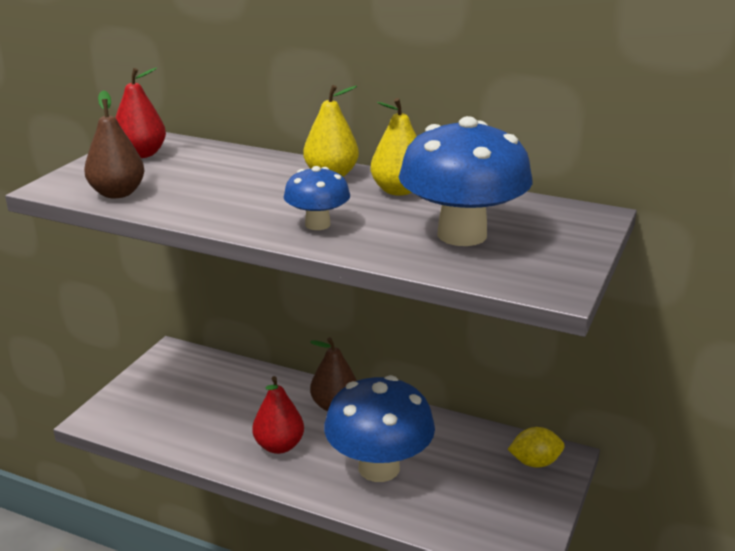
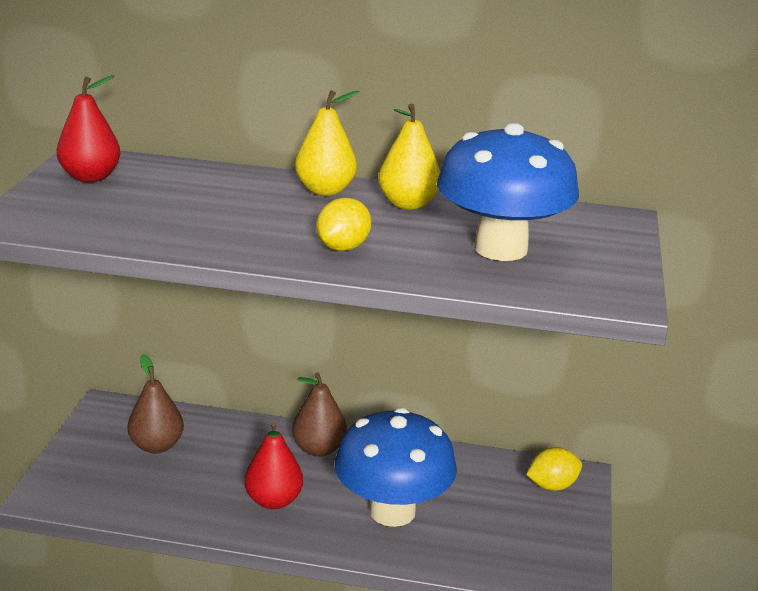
camera: 15 degrees left, 0 degrees up
brown pear [84,90,145,198] -> brown pear moved to [128,354,184,453]
blue mushroom [284,166,350,230] -> yellow lemon [316,198,371,251]

